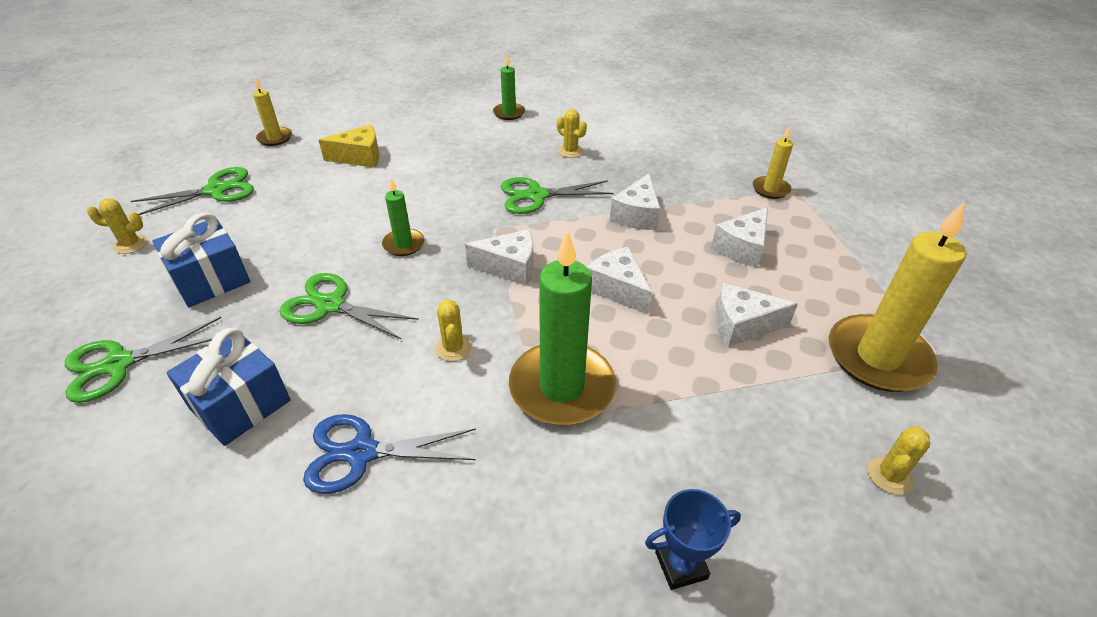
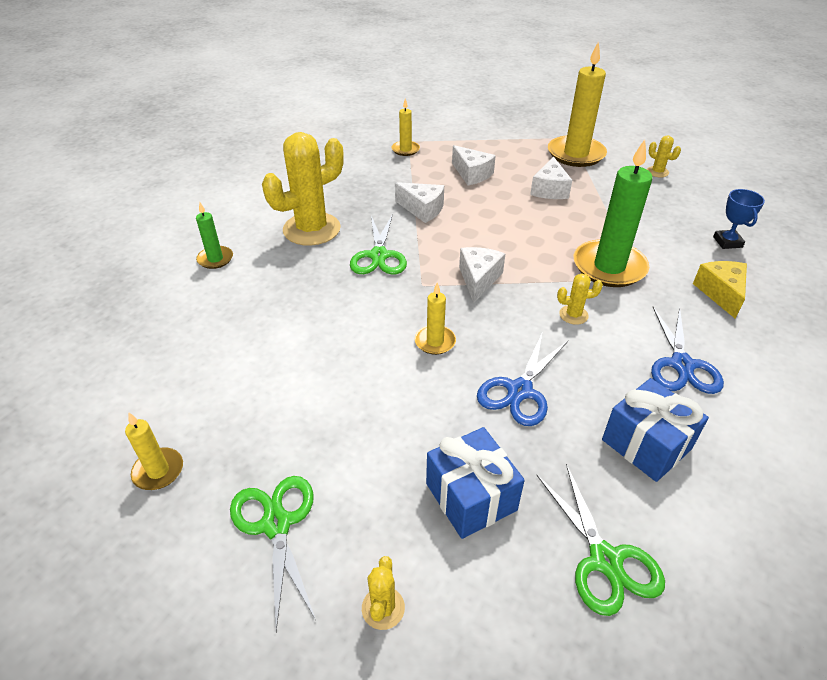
camera: 80 degrees left, 0 degrees up
green scissors [279,273,419,340] -> blue scissors [477,334,568,426]
yellow cheese [318,125,379,168] -> yellow cheese moved to [693,261,747,319]
green candle [382,178,425,256] -> yellow candle [415,282,456,355]
yellow cactus [557,109,587,158] -> yellow cactus [262,132,344,246], size x2.34
white cheese [587,247,652,315] -> none

